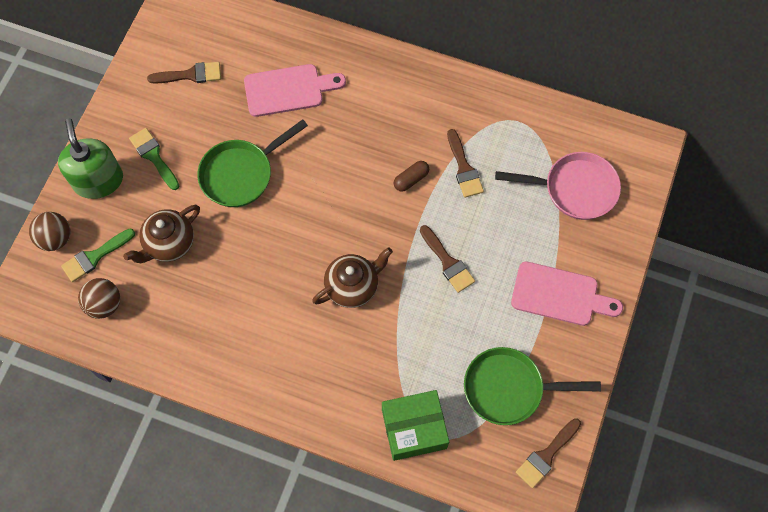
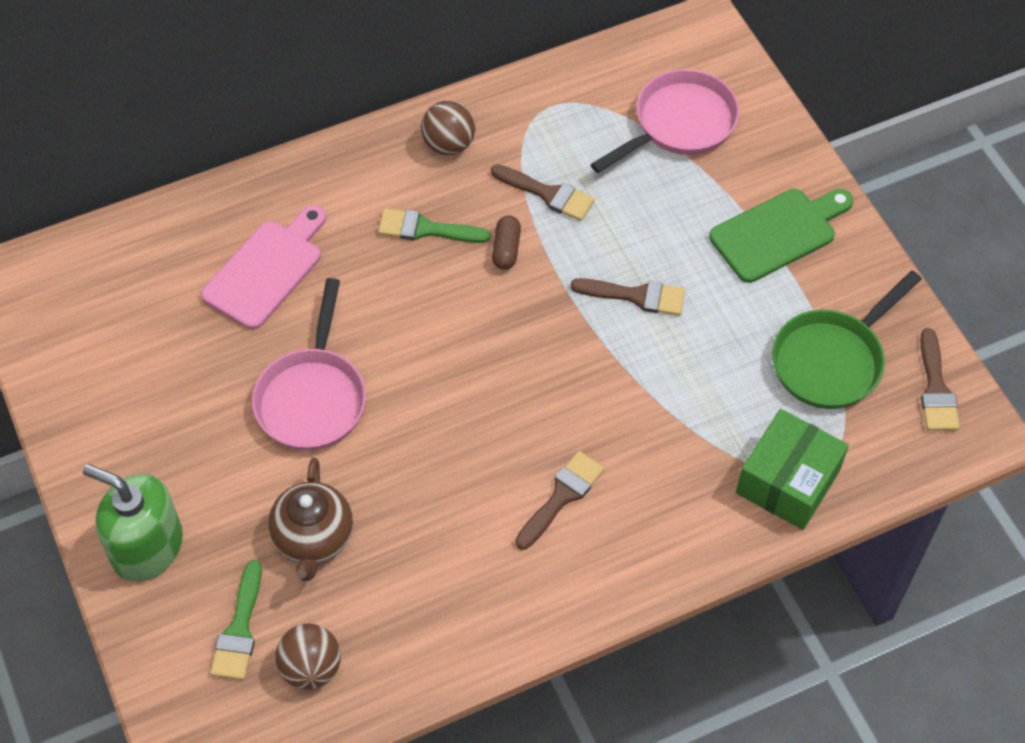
camera: 45 degrees left, 10 degrees down
brown ball [29,212,71,251] -> brown ball moved to [421,100,475,155]
green brush [129,128,179,190] -> green brush moved to [378,208,491,243]
brown brush [147,62,221,84] -> brown brush moved to [515,451,605,550]
green pan [197,119,308,207] -> pink pan [252,278,366,451]
brown teapot [312,247,393,308] -> none
pink cutting board [511,261,623,326] -> green cutting board [709,189,853,283]

